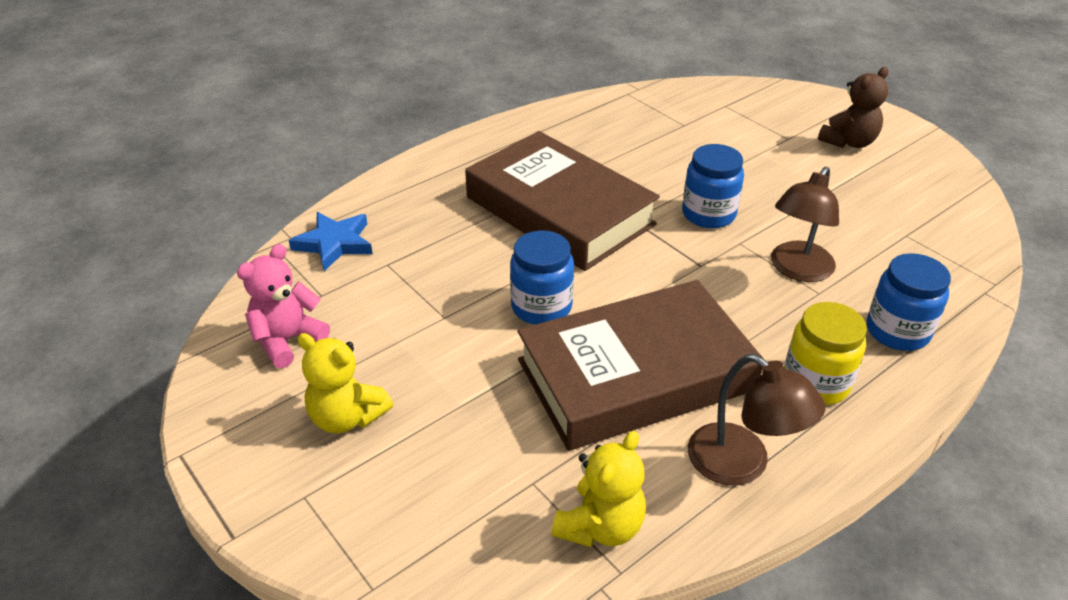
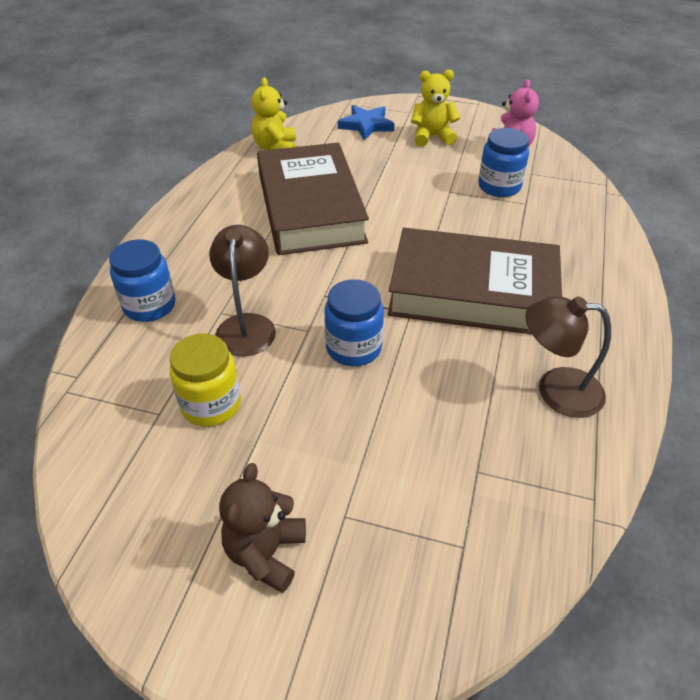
camera: 145 degrees right, 5 degrees up
blue star [288,212,373,271] -> blue star moved to [338,105,394,140]
blue jar [510,230,574,325] -> blue jar moved to [478,128,529,197]
brown book [518,280,764,451] -> brown book turned 45 degrees counterclockwise [257,142,369,255]
brown lamp [688,354,826,486] -> brown lamp moved to [525,296,611,418]
yellow jar [784,302,867,405] -> yellow jar moved to [170,333,241,427]

